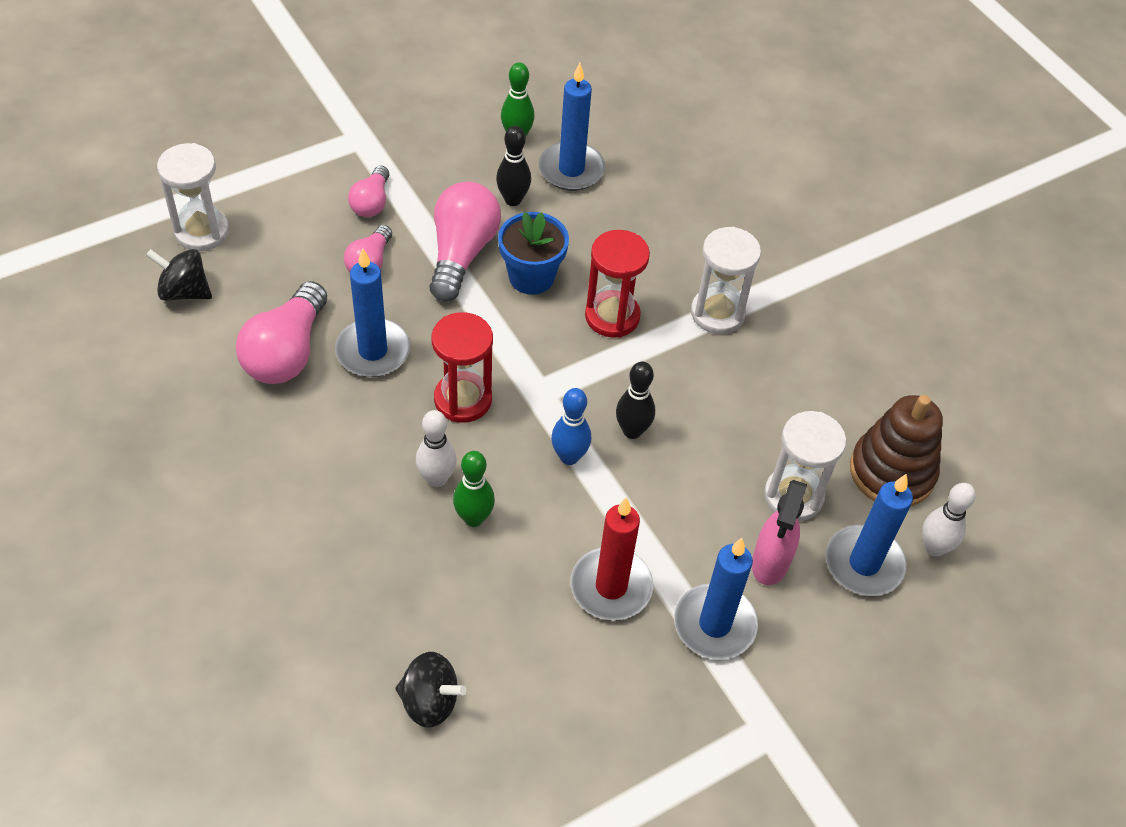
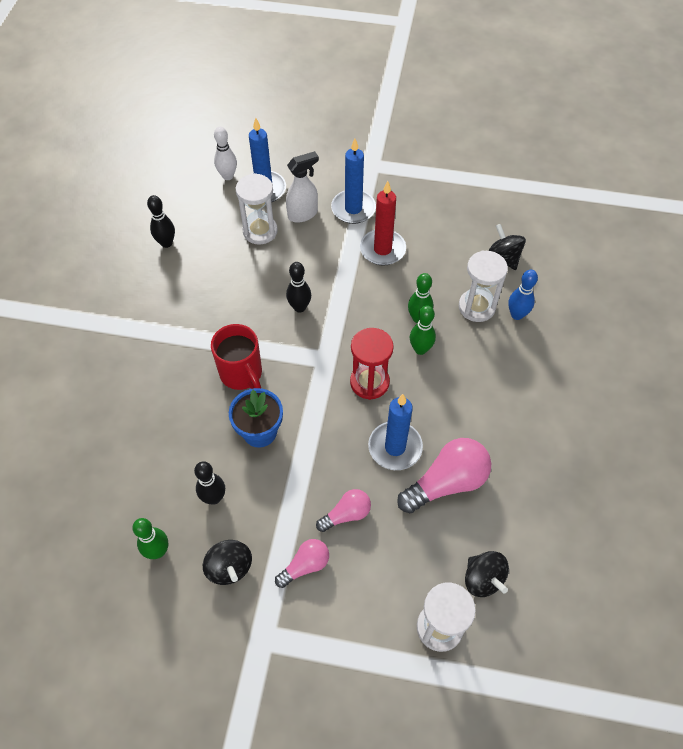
camera: 135 degrees left, 5 degrees up
white bowling pin [416,410,457,487] -> green bowling pin [410,305,436,355]
pink light bulb [429,182,501,302] -> none
blue candle [539,63,605,191] -> none
blue bowling pin [551,388,591,465] -> blue bowling pin moved to [508,270,538,320]
red hourglass [585,230,650,338] -> red mug [211,324,262,390]
white hourglass [691,227,761,334] -> white hourglass moved to [459,251,508,322]
pink spray bottle [752,480,807,585] -> white spray bottle [286,151,319,223]
brown stacking toy [850,395,943,507] -> none
none -> black bowling pin [147,195,175,248]
none -> black spinning top [203,540,252,585]

